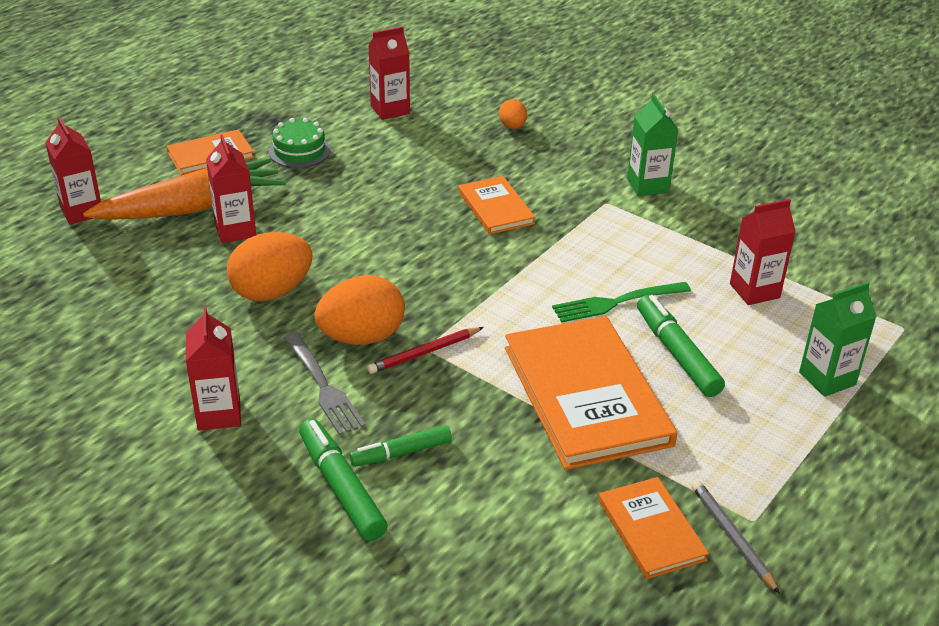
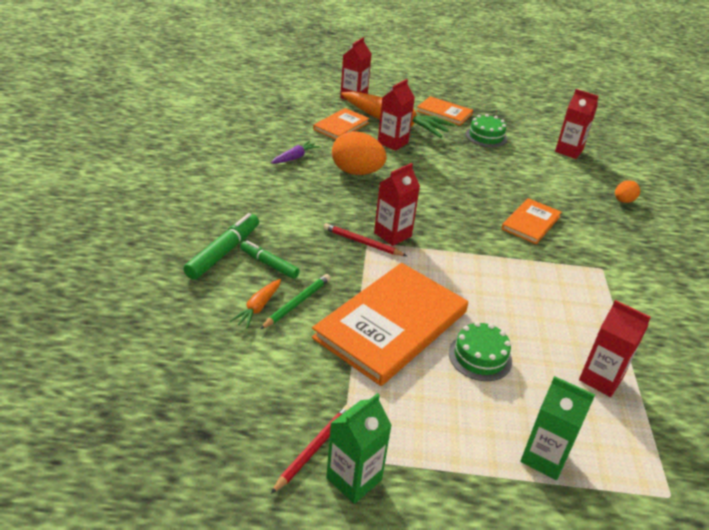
camera: 55 degrees right, 0 degrees up
red carton [186,307,241,431] -> red carton moved to [374,163,420,246]
grey fork [284,332,365,435] -> none
orange egg [314,275,405,345] -> none
green fork [552,282,691,323] -> none
orange book [599,477,709,579] -> orange book moved to [313,108,370,140]
green carton [627,94,678,196] -> green carton moved to [326,393,392,504]
green marker [637,295,725,397] -> green cake [449,322,512,381]
grey pencil [691,480,780,594] -> red pencil [271,405,351,494]
none -> orange carrot [230,279,281,329]
none -> green pencil [260,274,331,329]
none -> purple carrot [271,141,320,163]

